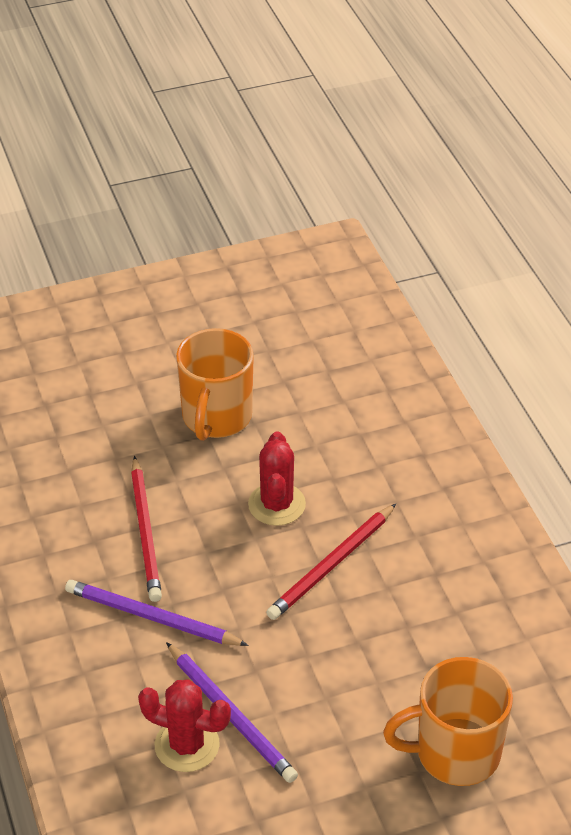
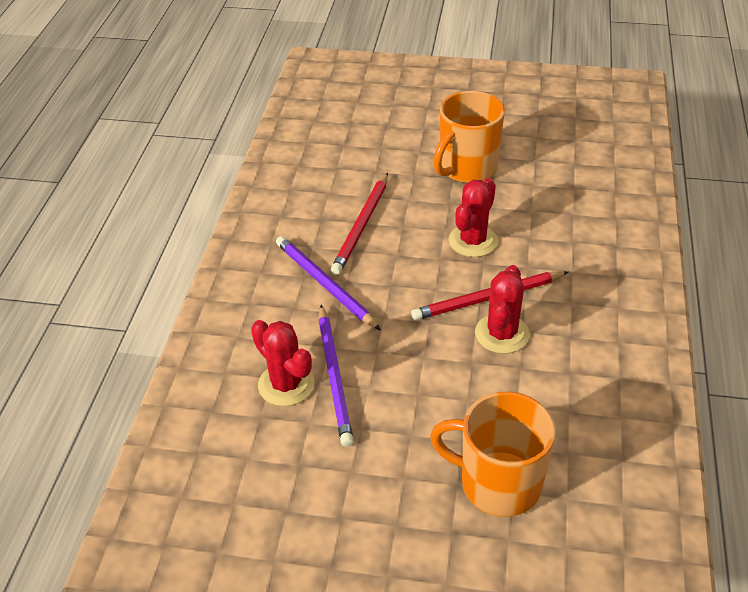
camera: 30 degrees right, 0 degrees up
none -> red cactus [475,265,530,354]

